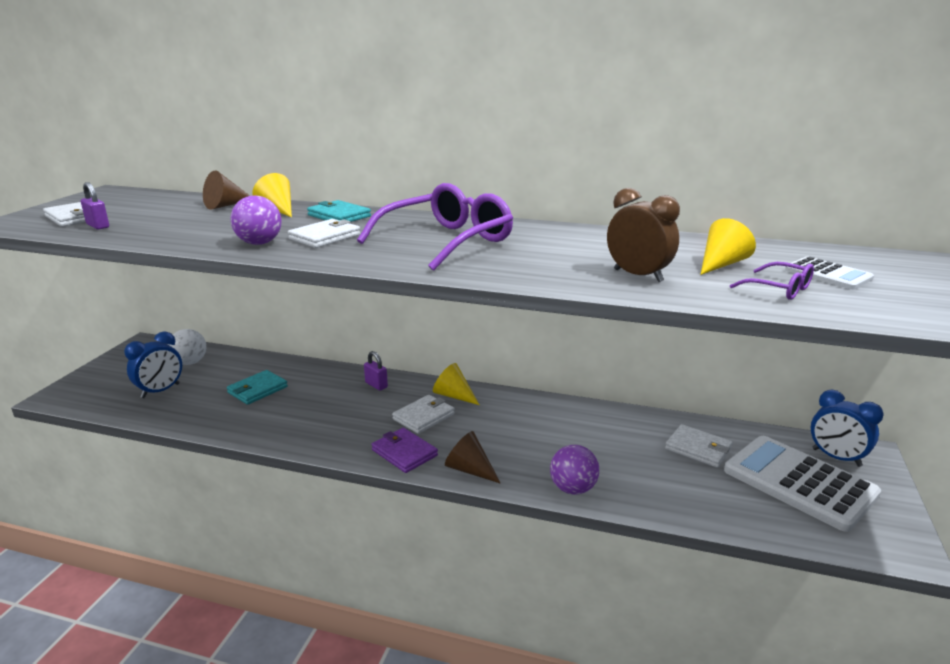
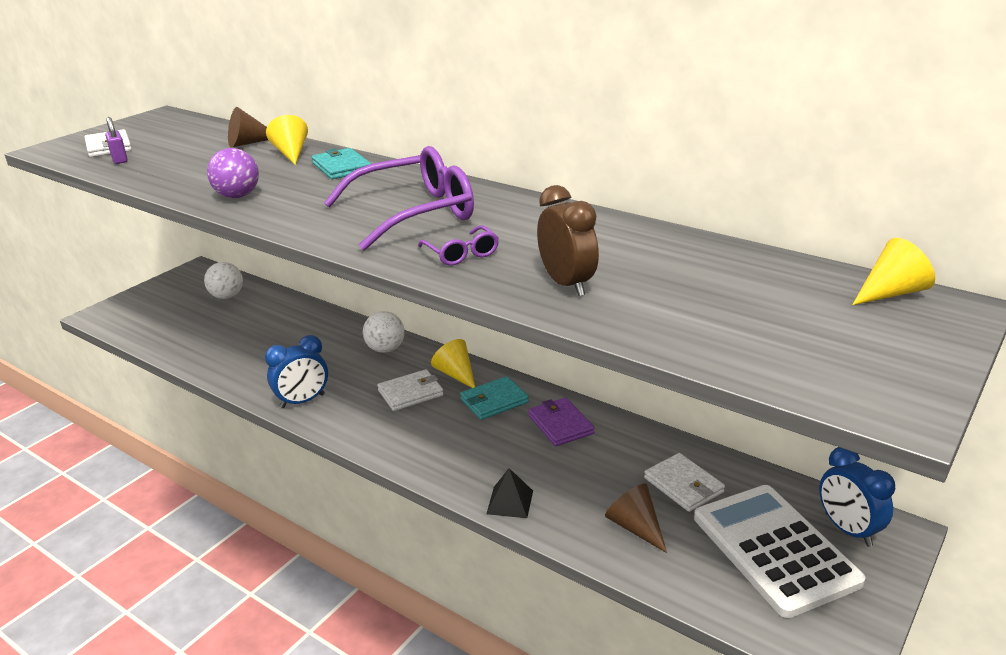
camera: 20 degrees right, 5 degrees up
blue clock [124,331,182,398] -> blue clock moved to [265,335,328,408]
turquoise wallet [227,370,288,405] -> turquoise wallet moved to [460,376,529,420]
white wallet [288,219,360,248] -> none
purple padlock [364,351,388,390] -> white ball [363,311,405,353]
purple wallet [371,428,438,473] -> purple wallet moved to [528,397,594,446]
brown cone [445,431,501,484] -> brown cone moved to [605,484,667,553]
purple ball [550,445,599,495] -> black pyramid [487,468,533,518]
yellow cone [700,218,756,275] -> yellow cone moved to [852,238,935,305]
purple glasses [730,262,814,300] -> purple glasses moved to [418,225,499,266]
white calculator [785,256,874,289] -> none

